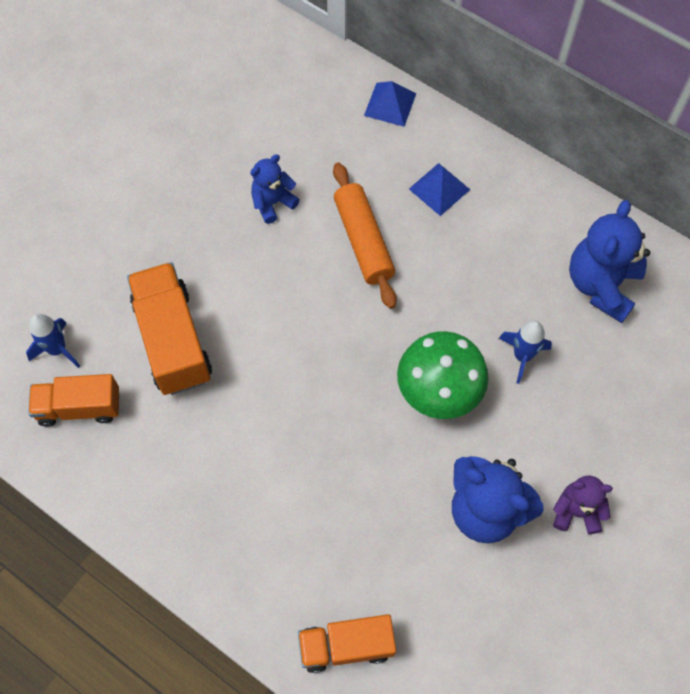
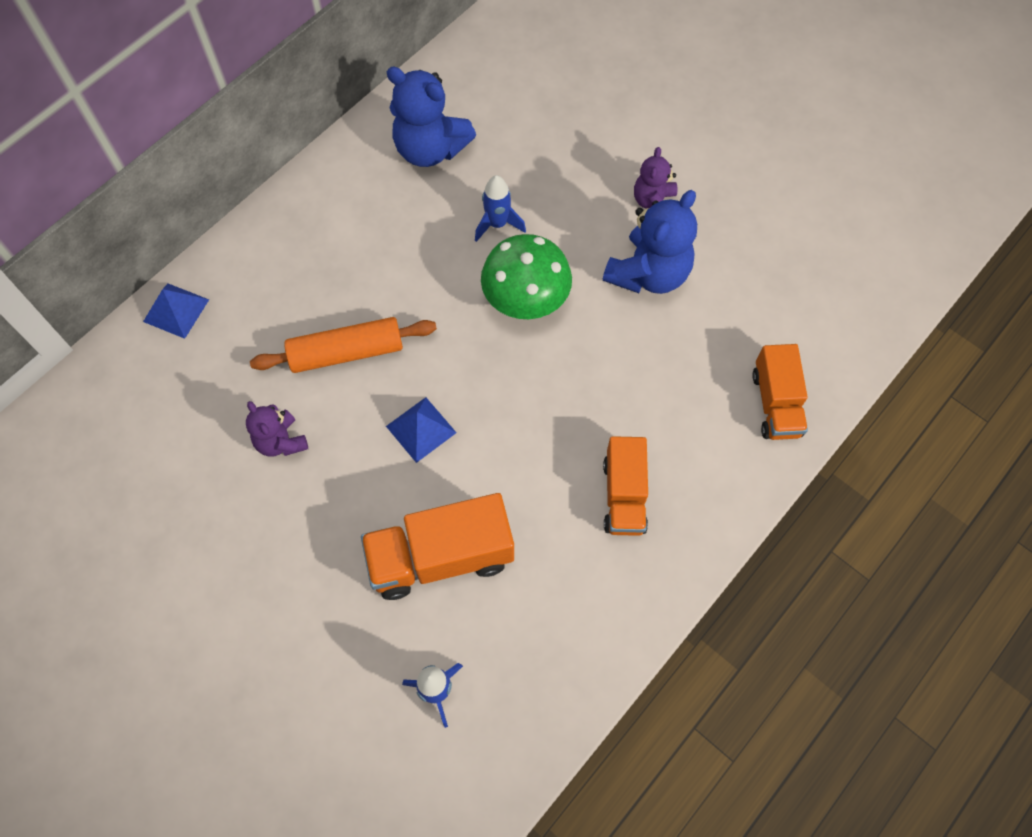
camera: 85 degrees left, 0 degrees up
orange truck [28,374,119,427] -> orange truck moved to [603,436,648,536]
blue teddy bear [250,154,300,224] -> purple teddy bear [246,401,308,457]
blue pyramid [409,163,470,216] -> blue pyramid moved to [386,397,457,463]

